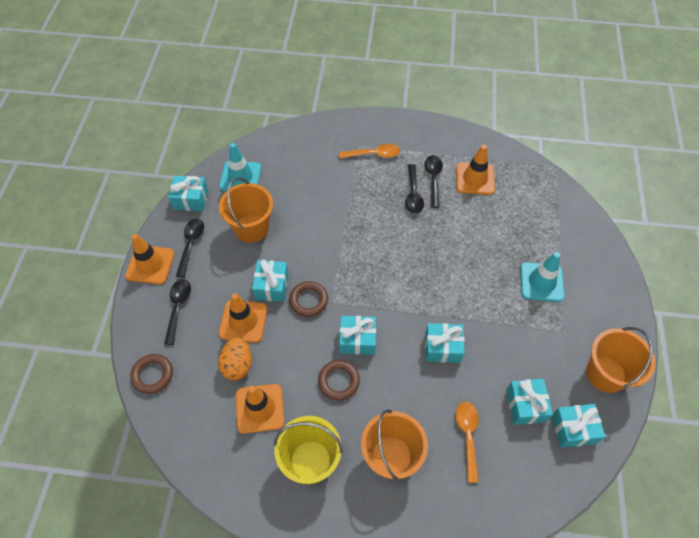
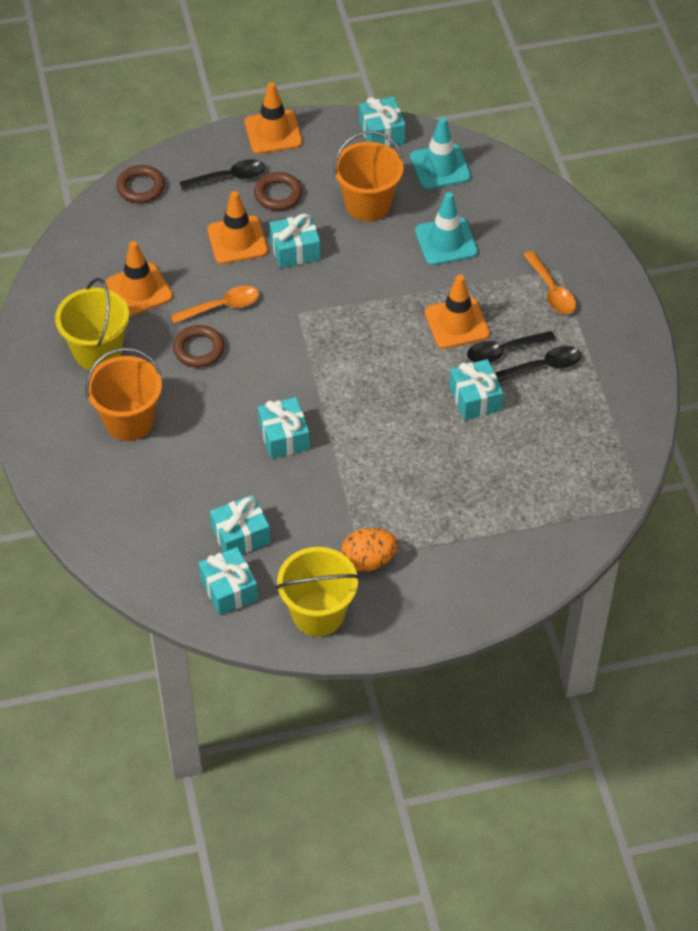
camera: 70 degrees right, 5 degrees down
black spoon [176,218,204,277] -> none
orange egg [218,337,252,380] -> orange egg moved to [341,528,398,572]
brown ring [289,281,328,317] -> brown ring moved to [254,172,303,211]
turquoise gift [340,316,376,355] -> turquoise gift moved to [449,359,503,420]
orange traffic cone [456,145,495,195] -> orange traffic cone moved to [425,275,490,349]
orange spoon [456,401,479,483] -> orange spoon moved to [171,286,259,324]
turquoise traffic cone [520,252,565,302] -> turquoise traffic cone moved to [415,192,478,265]
orange bucket [586,327,656,393] -> yellow bucket [276,547,359,636]

